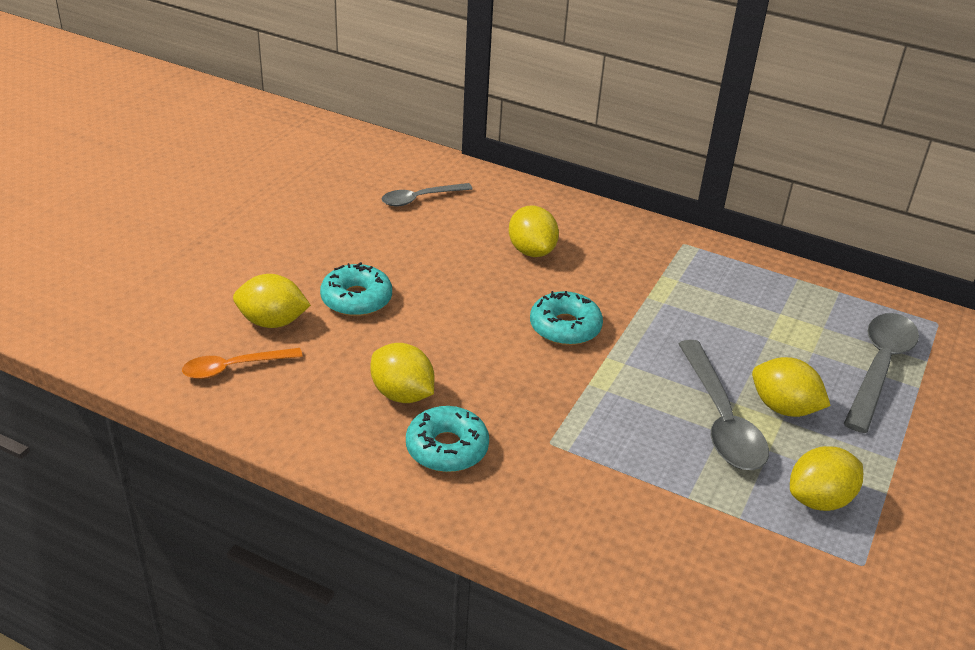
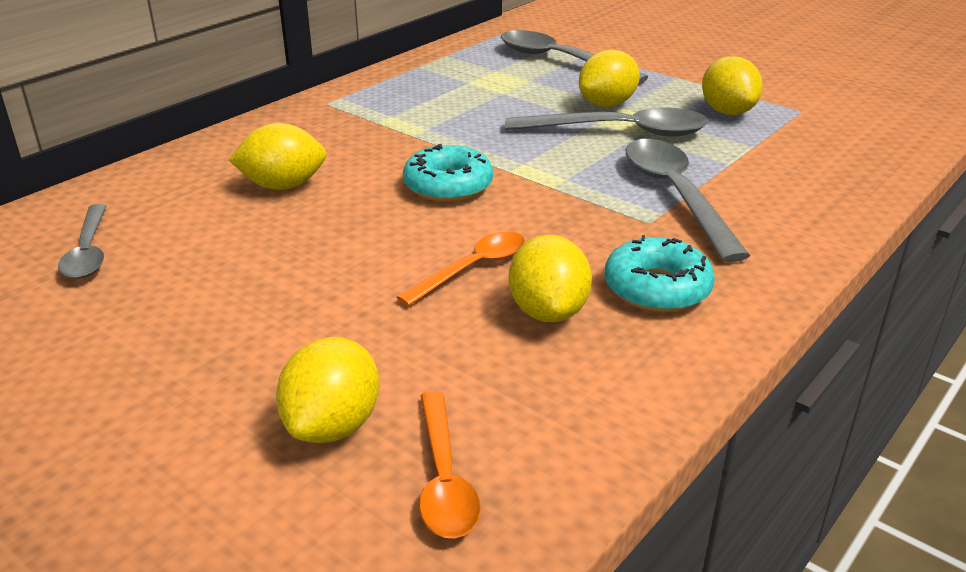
camera: 75 degrees left, 5 degrees down
turquoise donut [320,262,392,316] -> none
yellow lemon [371,343,435,403] -> yellow lemon turned 60 degrees counterclockwise [509,235,592,322]
none -> orange spoon [397,231,525,306]
none -> grey spoon [626,139,750,262]

